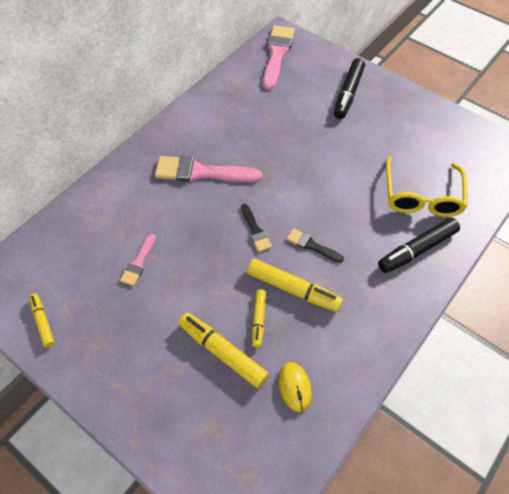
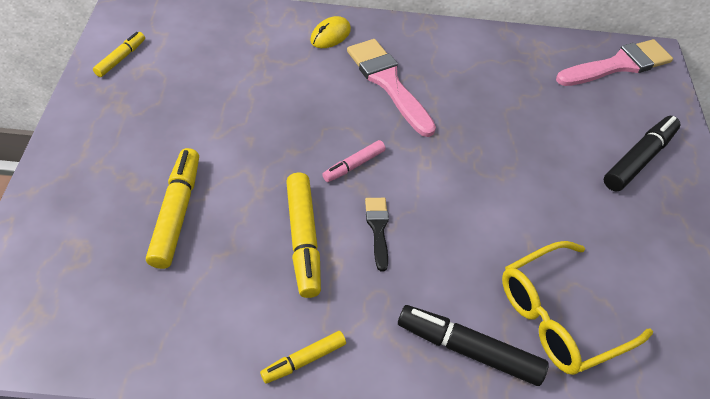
camera: 50 degrees right, 5 degrees down
pink brush [120,234,156,286] -> none
black brush [241,204,272,252] -> pink marker [322,140,386,182]
yellow marker [252,290,266,347] -> yellow marker moved to [260,331,346,384]
yellow mouse [279,362,312,412] -> yellow mouse moved to [310,16,351,48]
black marker [334,58,365,119] -> black marker turned 150 degrees clockwise [604,116,681,192]

